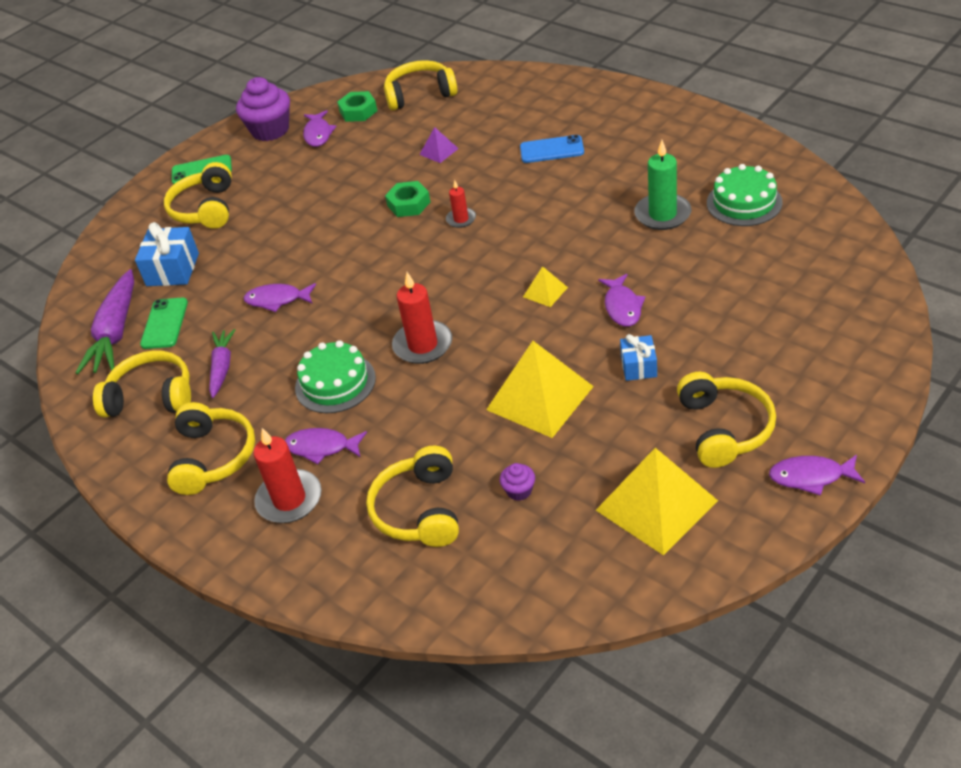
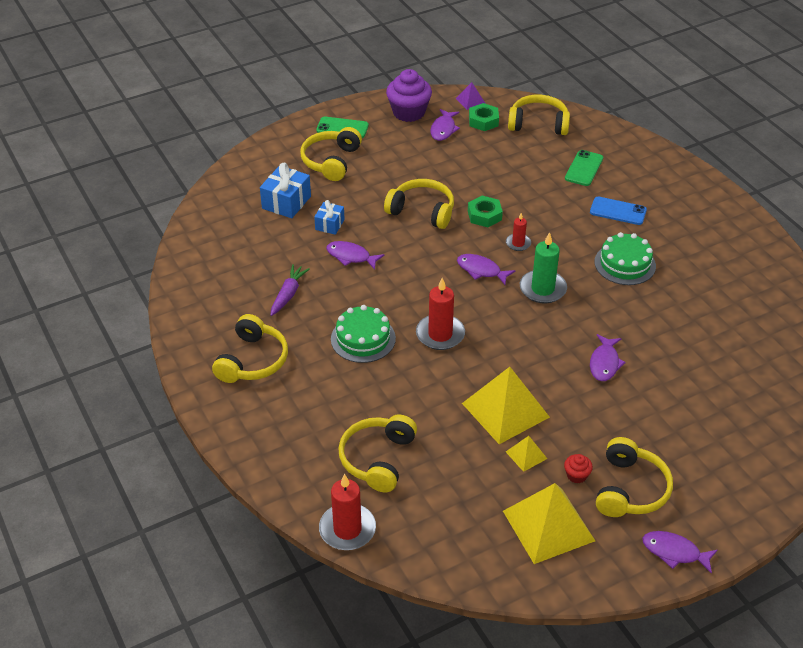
camera: 15 degrees right, 0 degrees up
purple carrot [75,269,134,374] -> none
yellow headphones [93,350,191,417] -> yellow headphones moved to [384,179,454,229]
green phone [140,298,188,349] -> green phone moved to [565,150,603,186]
red candle [253,428,322,523] -> red candle moved to [319,474,376,550]
purple fish [285,428,367,464] -> purple fish moved to [457,254,515,285]
purple pyramid [419,127,459,163] -> purple pyramid moved to [456,82,486,110]
purple cupcake [500,463,535,501] -> none
yellow pyramid [523,266,568,307] -> yellow pyramid moved to [506,436,547,472]
blue gift [620,334,657,381] -> blue gift moved to [314,200,345,235]
green candle [634,140,691,230] -> green candle moved to [520,232,567,304]
green cake [707,164,783,226] -> green cake moved to [594,232,656,285]
none -> red cupcake [564,454,593,484]

